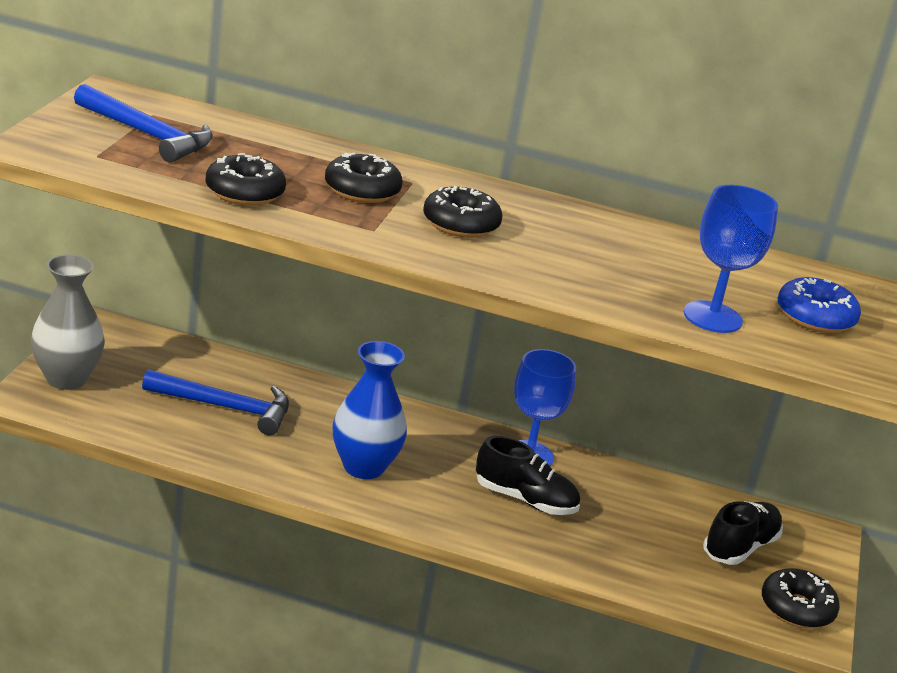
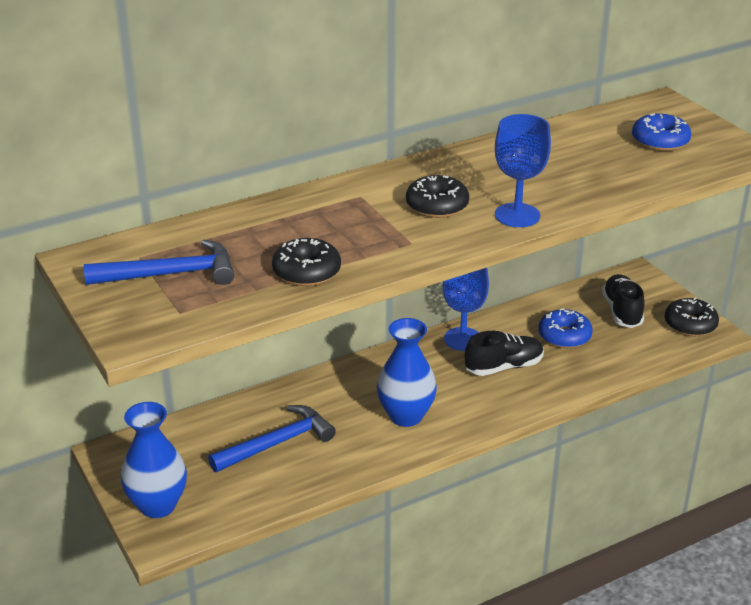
camera: 40 degrees left, 5 degrees up
grey vase [31,254,105,390] -> blue vase [121,402,187,518]
black donut [325,152,402,203] -> none
blue goblet [684,185,778,333] -> blue goblet moved to [495,114,551,227]
none -> blue donut [538,308,593,348]

